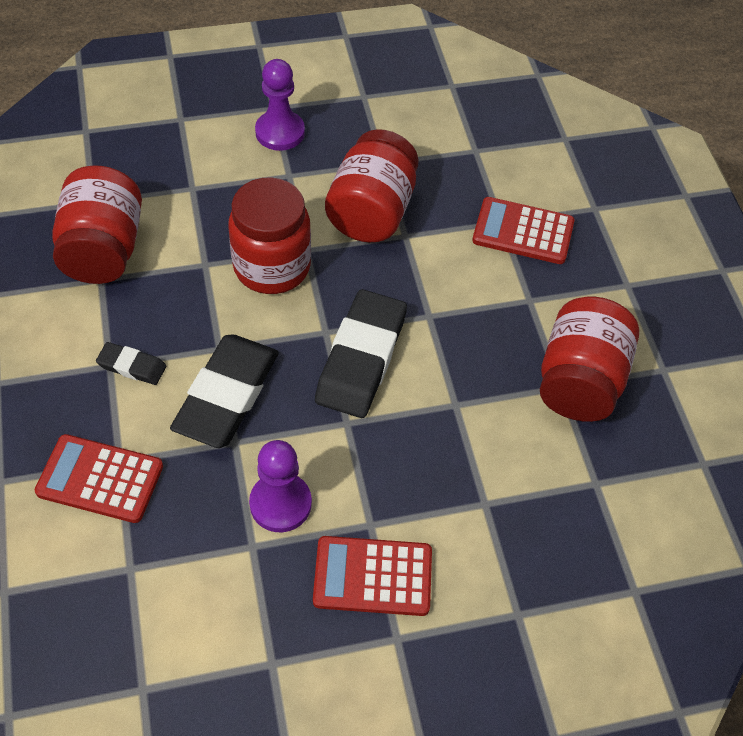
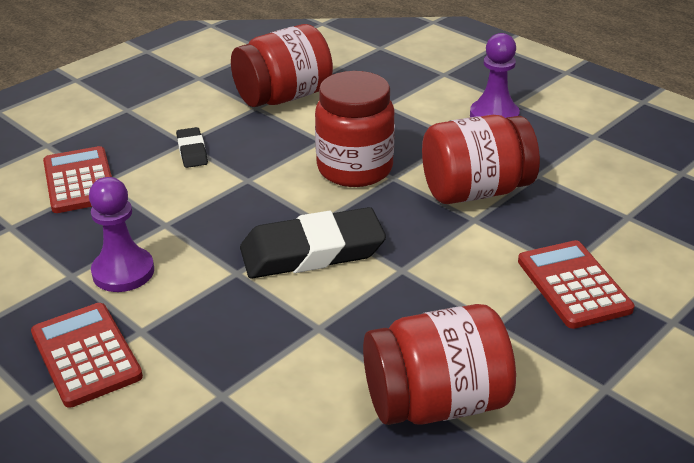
camera: 60 degrees right, 20 degrees down
black eraser [170,334,279,448] -> none

